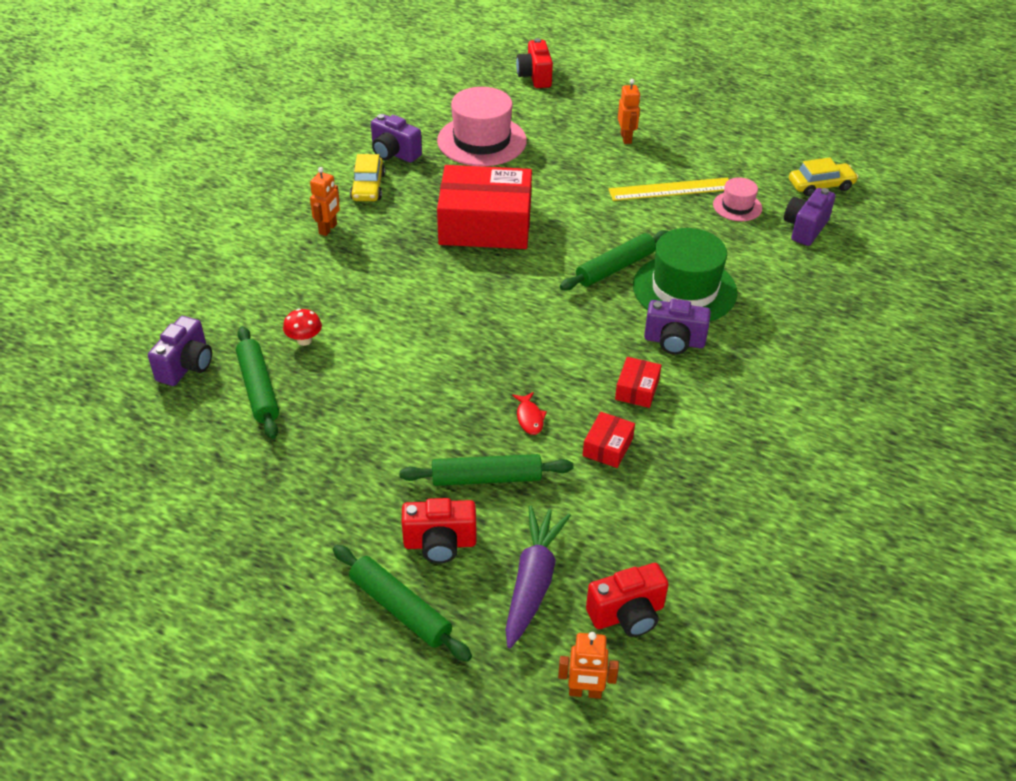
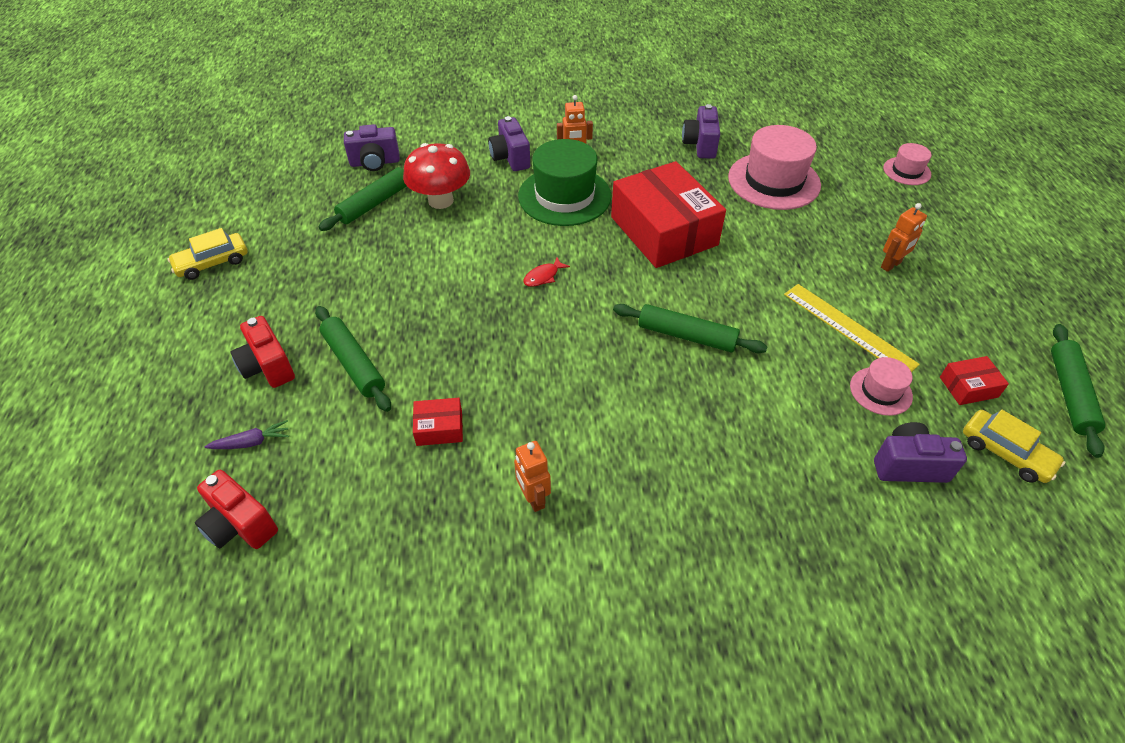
camera: 60 degrees right, 5 degrees up
red mushroom [283,309,322,346] -> red mushroom [403,143,470,209], size x1.99
green rolling pin [333,545,472,662] -> green rolling pin moved to [1051,324,1106,458]
yellow car [350,154,385,201] -> yellow car moved to [167,228,248,280]
purple carrot [505,506,571,648] -> purple carrot [204,420,289,449], size x0.51
red fish [512,392,547,435] -> red fish moved to [523,257,570,287]
red camera [516,38,553,88] -> pink hat [883,143,932,185]
orange robot [558,632,619,699] -> orange robot moved to [514,441,551,512]
red box [615,357,661,408] -> red box moved to [940,356,1009,405]
green hat [633,228,737,322] -> green hat moved to [518,139,612,226]
purple camera [644,299,711,355] -> purple camera moved to [488,116,530,171]

